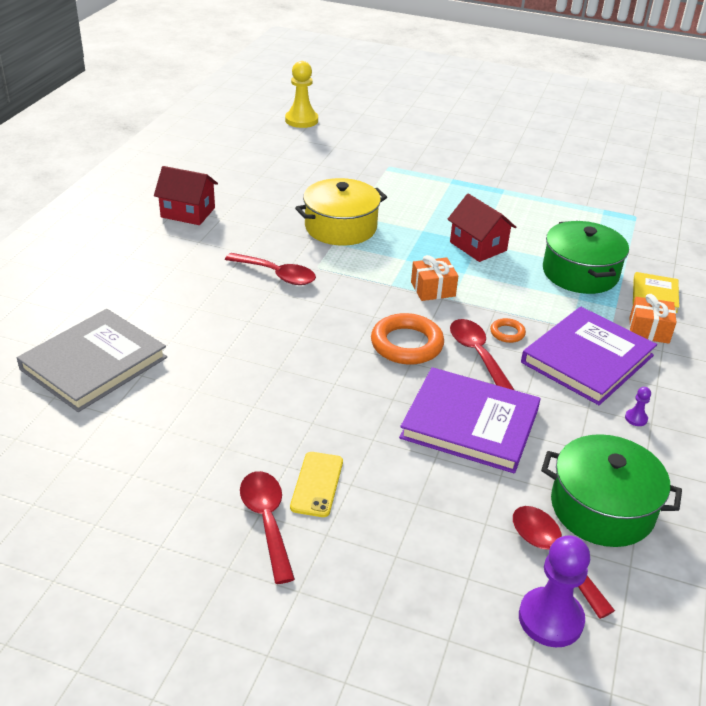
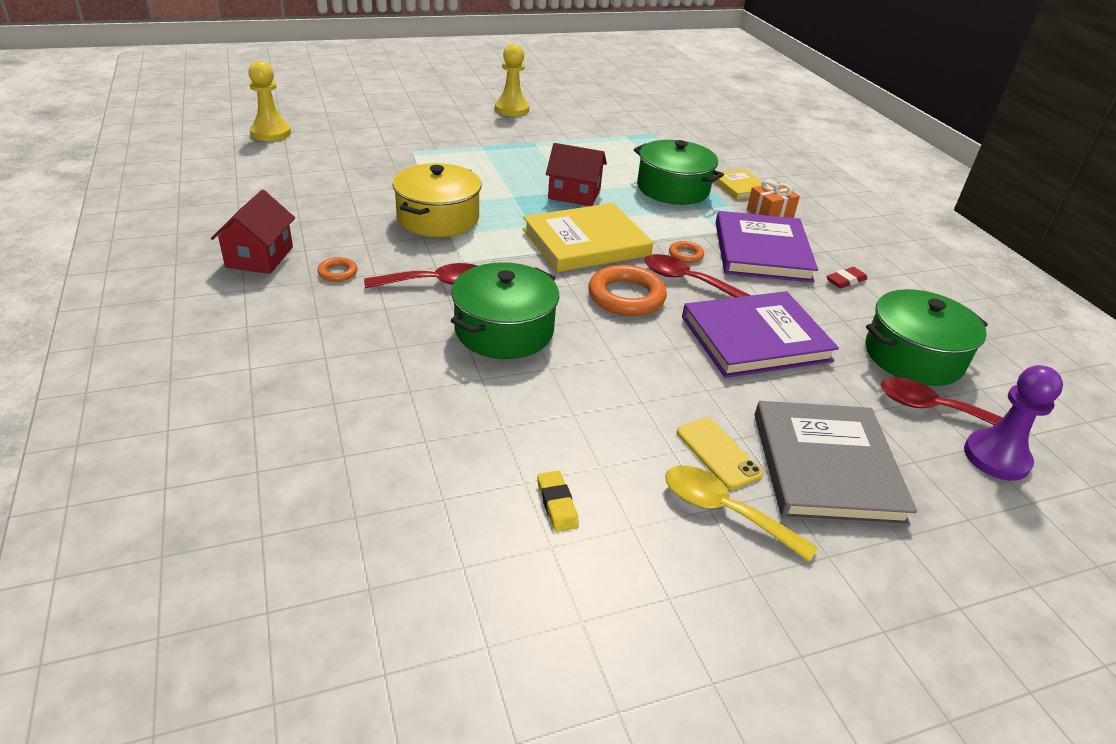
camera: 40 degrees left, 0 degrees up
grey book [17,309,167,412] -> grey book moved to [755,401,917,526]
red house [154,166,218,225] -> red house turned 60 degrees counterclockwise [211,190,295,274]
red spoon [240,471,295,584] -> yellow spoon [665,465,818,562]
orange gift [411,255,458,301] -> yellow book [523,203,653,272]
purple pawn [625,387,651,426] -> red eraser [826,267,868,289]
none -> orange ring [317,257,358,282]
none -> green pot [451,262,559,359]
none -> yellow pawn [495,44,529,116]
none -> yellow eraser [537,471,579,532]

